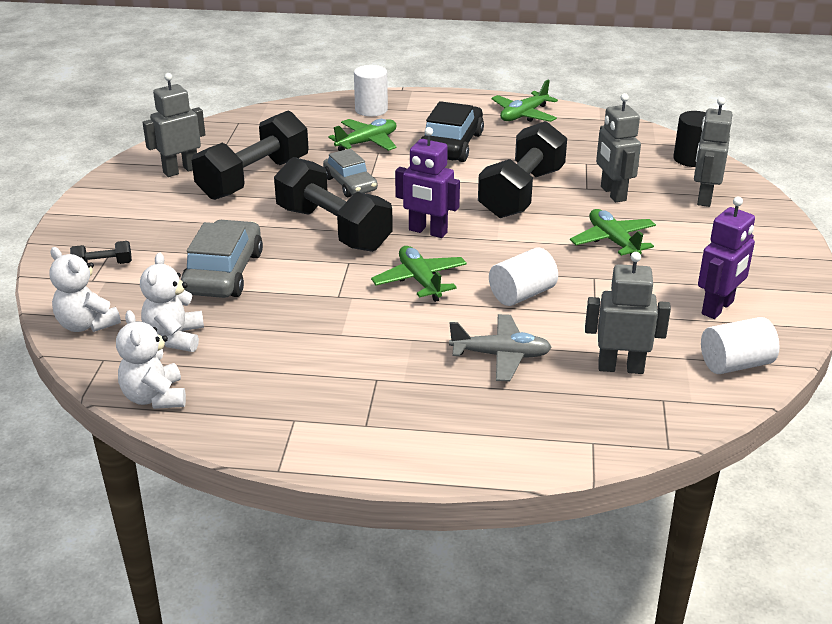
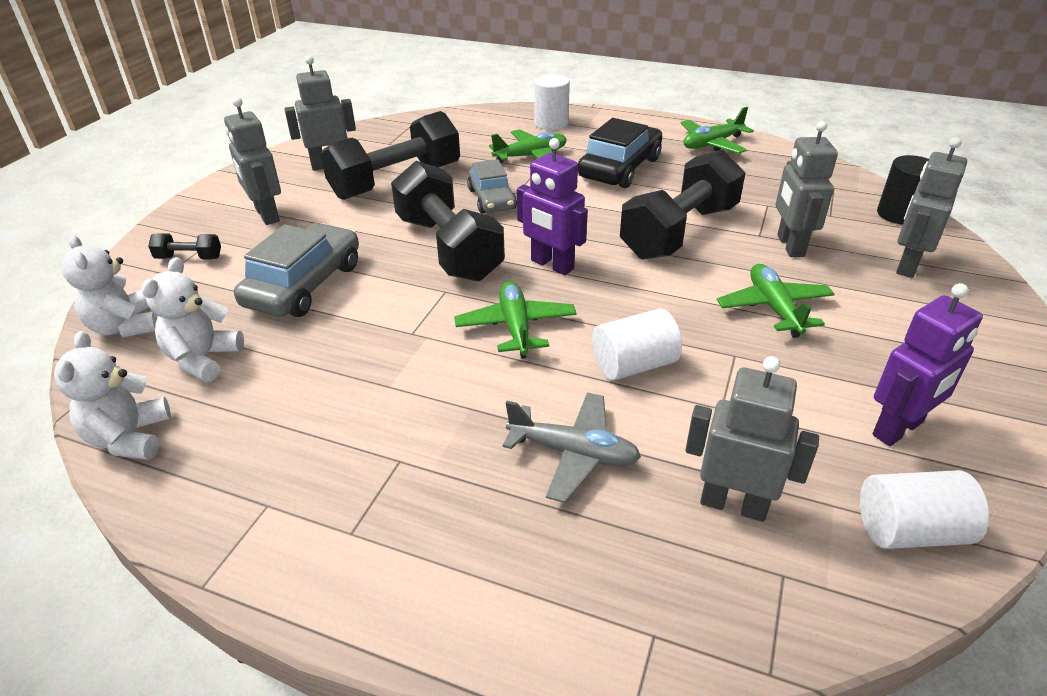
camera: 15 degrees right, 5 degrees up
none -> grey robot [224,97,281,225]

